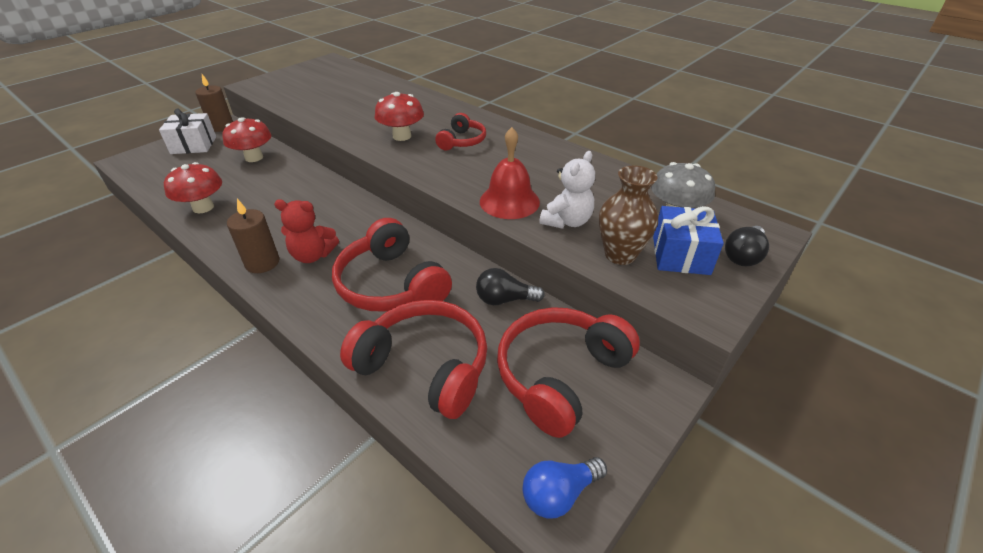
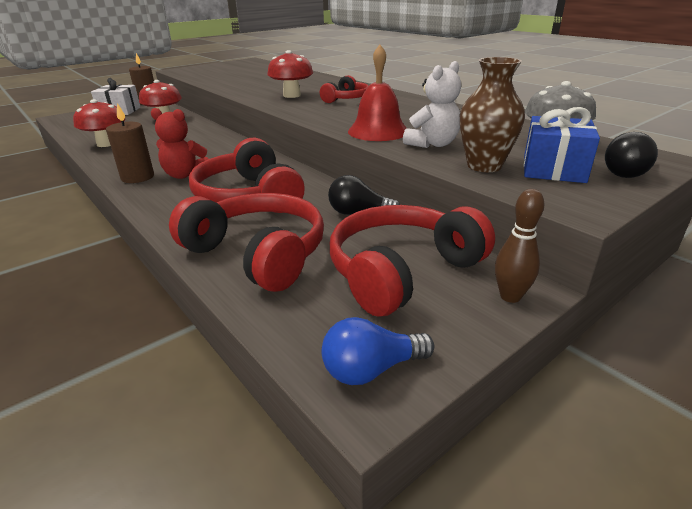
camera: 10 degrees right, 10 degrees down
none -> brown bowling pin [495,189,544,303]

